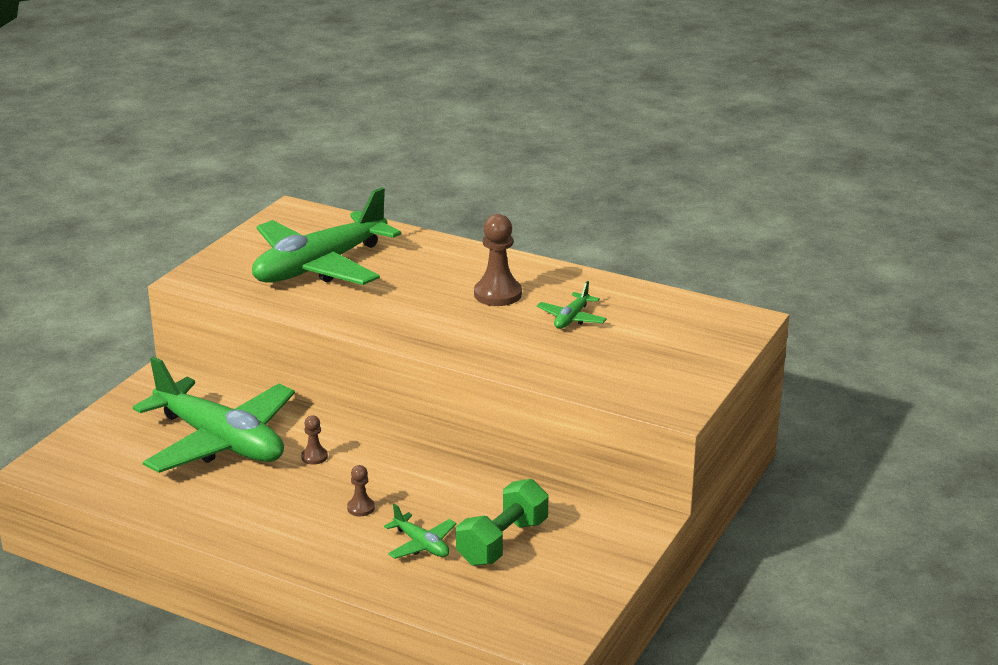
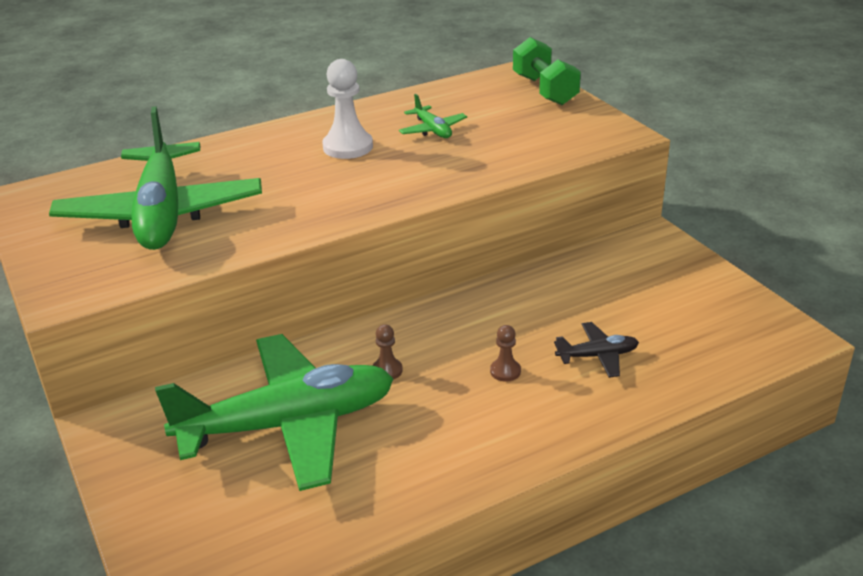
camera: 55 degrees left, 5 degrees up
green plane [384,504,457,559] -> black plane [554,322,639,378]
green dumbbell [456,479,548,566] -> green dumbbell moved to [513,37,581,105]
brown pawn [474,214,522,306] -> white pawn [322,59,373,159]

